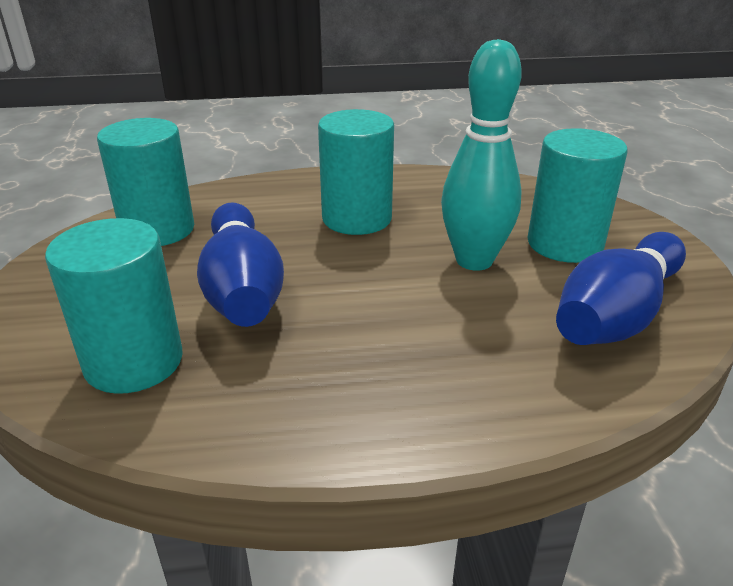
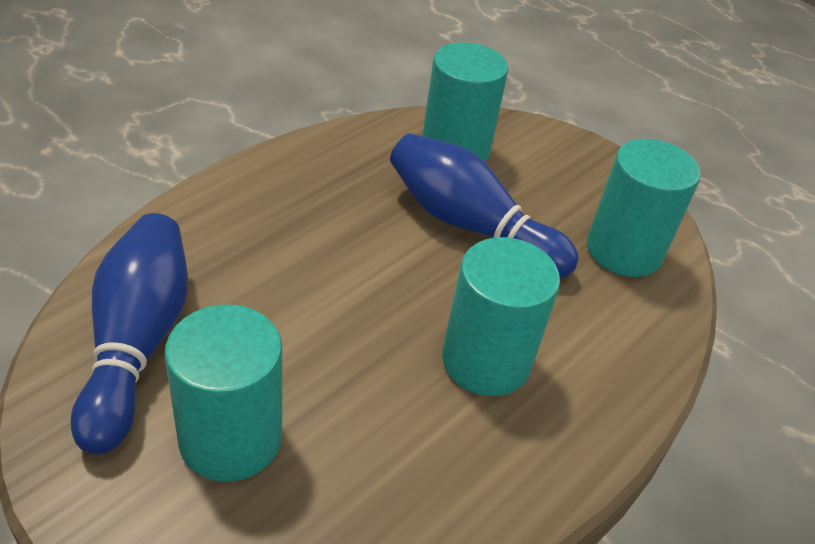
camera: 135 degrees right, 10 degrees up
turquoise bowling pin [441,39,522,271] -> none

